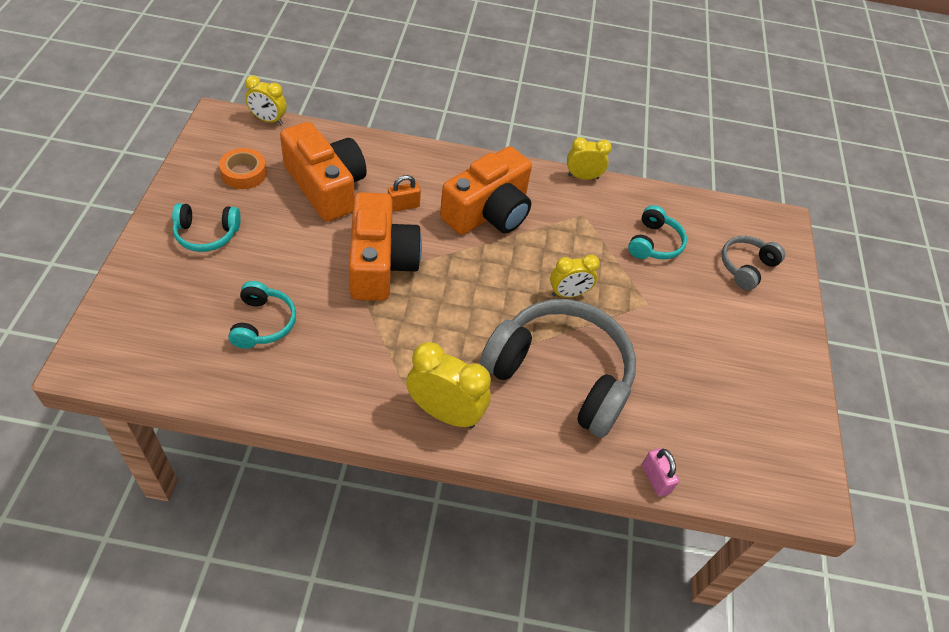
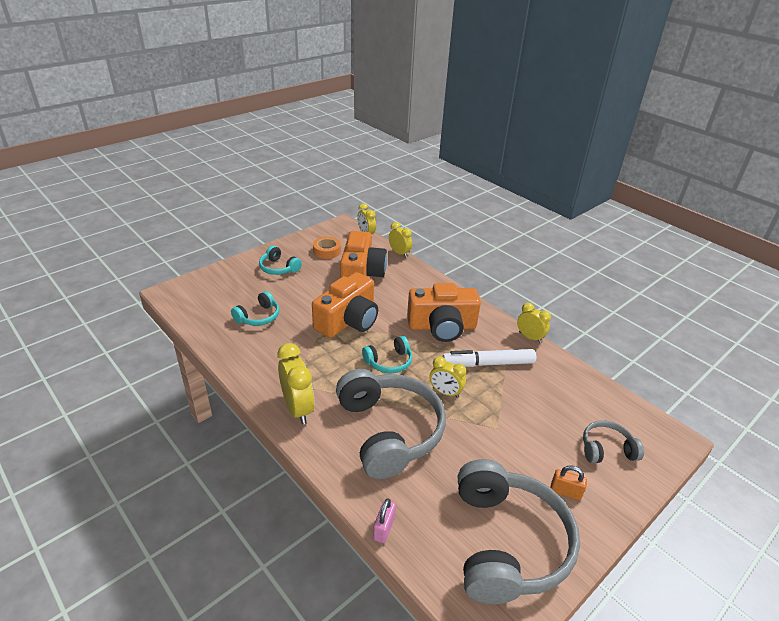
camera: 45 degrees right, 15 degrees down
orange padlock [388,175,421,212] -> orange padlock moved to [550,465,587,500]
turquoise headphones [628,205,687,260] -> turquoise headphones moved to [362,336,413,373]
none -> yellow clock [389,222,412,258]
none -> white marker [443,349,536,367]
none -> grey headphones [458,459,580,604]

